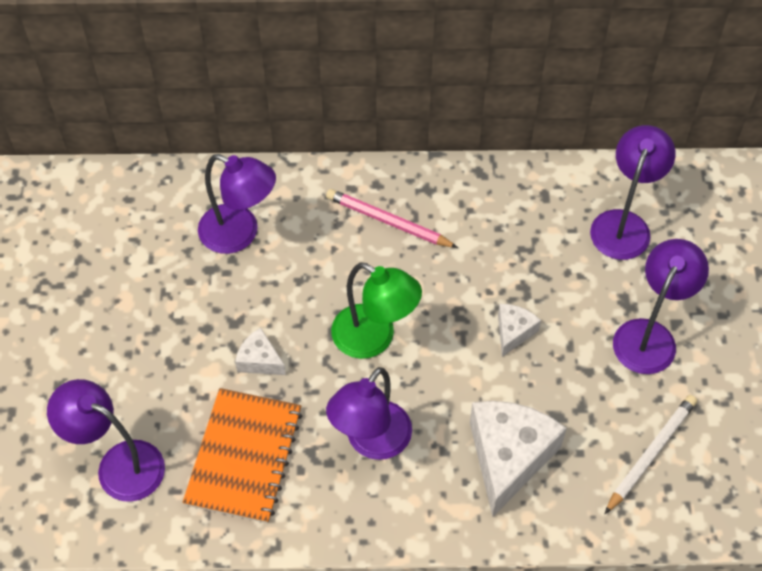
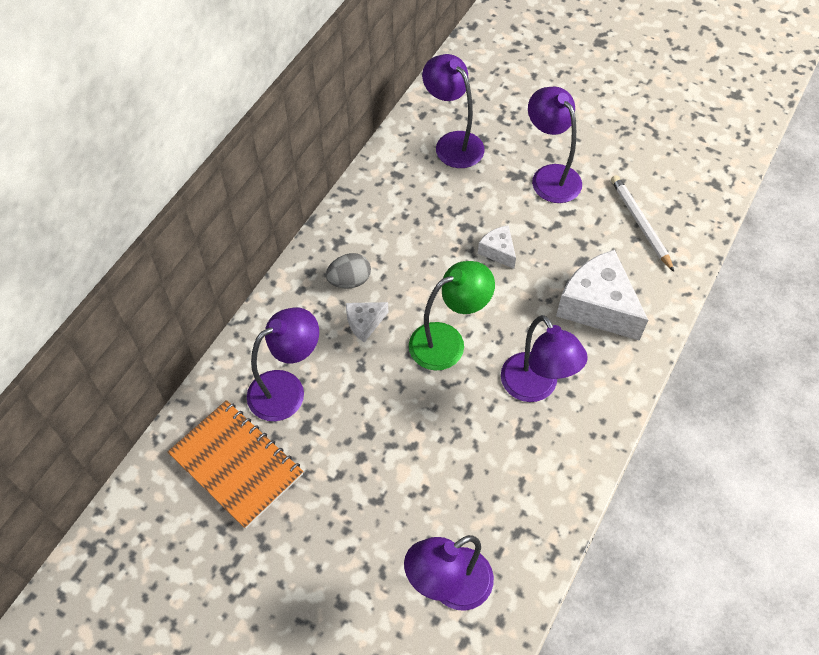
camera: 60 degrees left, 0 degrees up
orange notebook [183,388,302,523] -> orange notebook moved to [167,400,304,529]
white cheese [235,328,286,375] -> white cheese moved to [346,302,388,343]
pink pencil [326,189,458,248] -> grey egg [326,253,371,289]

